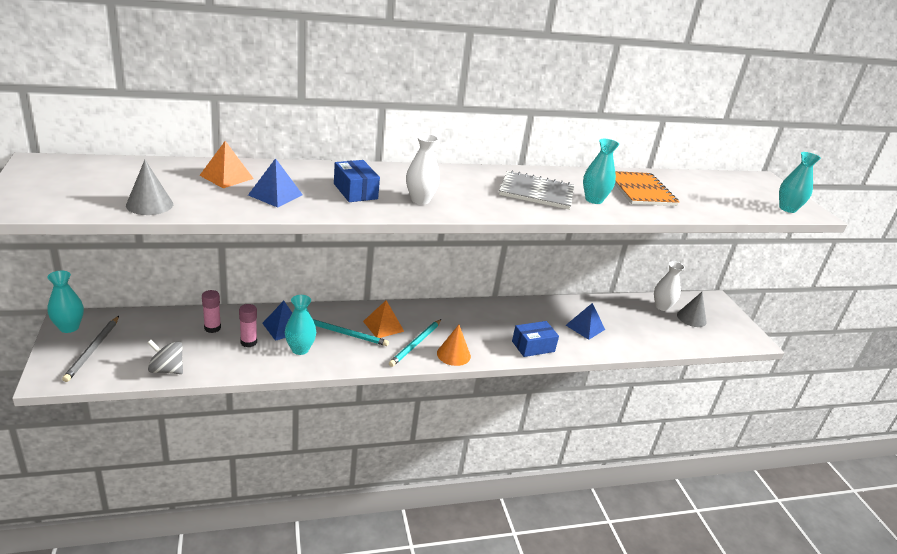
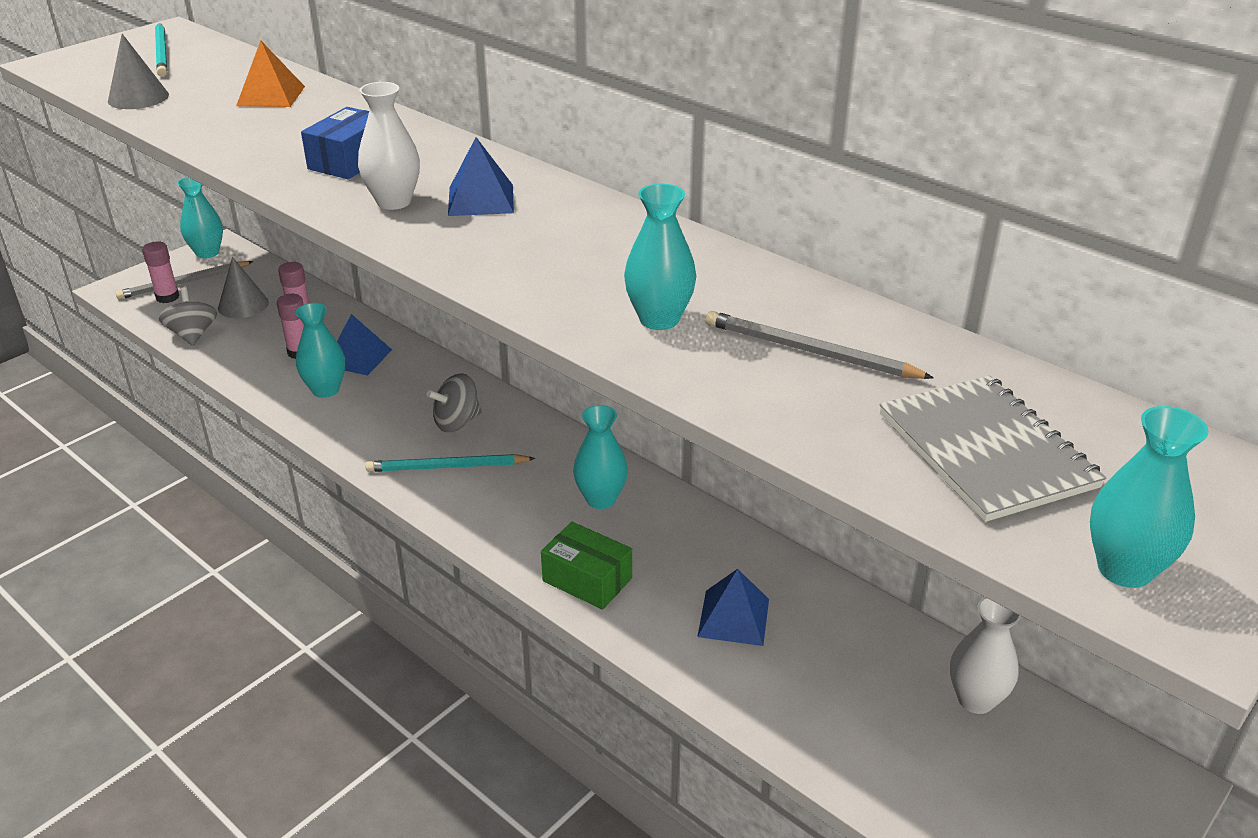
camera: 60 degrees right, 5 degrees up
blue pyramid [248,158,303,208] -> blue pyramid moved to [448,137,514,216]
turquoise pencil [313,319,389,346] -> turquoise pencil moved to [155,23,167,77]
orange pyramid [363,300,405,338] -> grey spinning top [426,373,482,432]
orange cone [437,325,471,366] -> none
grey notebook [499,170,574,210] -> grey notebook moved to [880,376,1106,522]
blue box [512,321,559,357] -> green box [541,522,632,610]
orange notebook [615,171,679,206] -> grey pencil [706,311,934,379]
grey cone [677,292,707,327] -> grey cone moved to [218,257,269,318]
none -> pink glue stick [142,241,179,303]
none -> turquoise vase [573,405,628,509]

